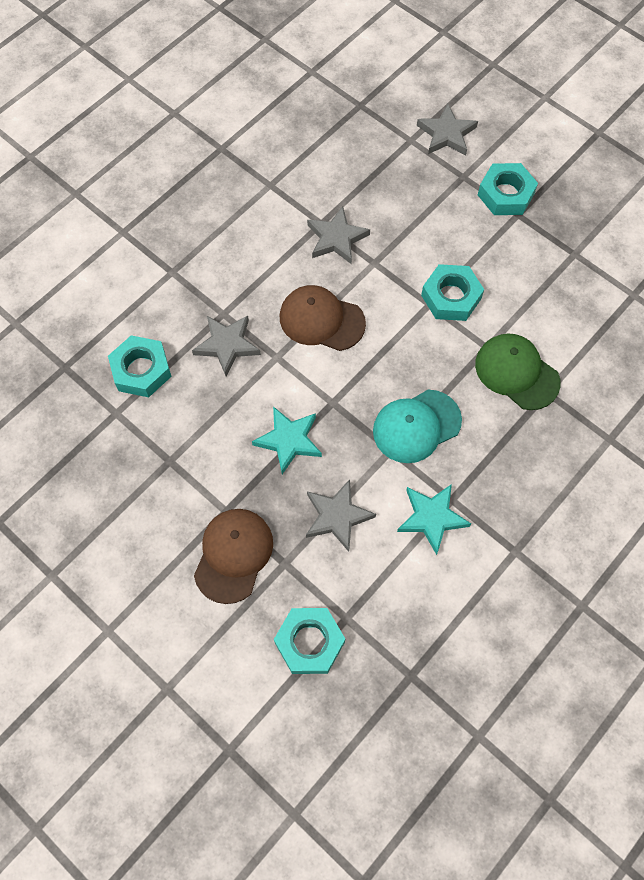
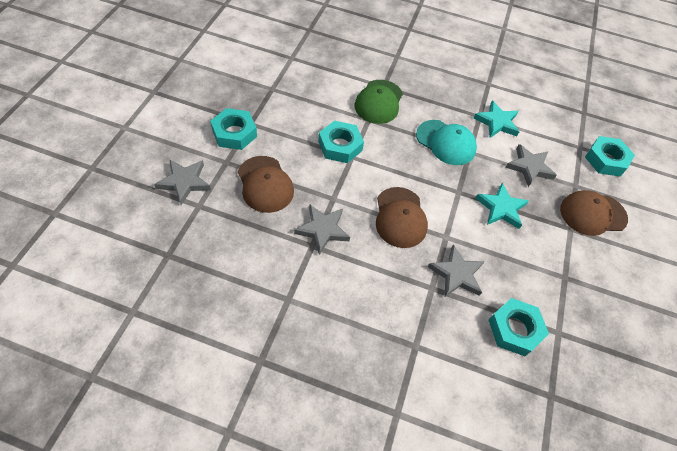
camera: 120 degrees left, 10 degrees down
none -> brown cap [238,156,294,213]

